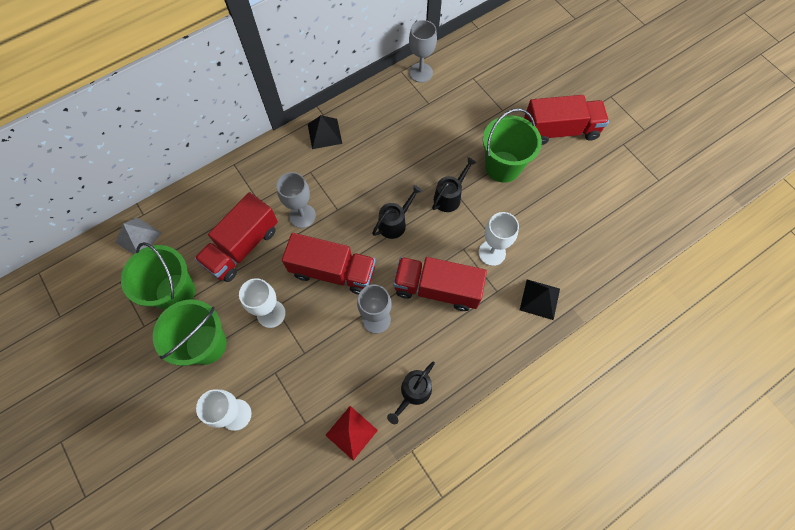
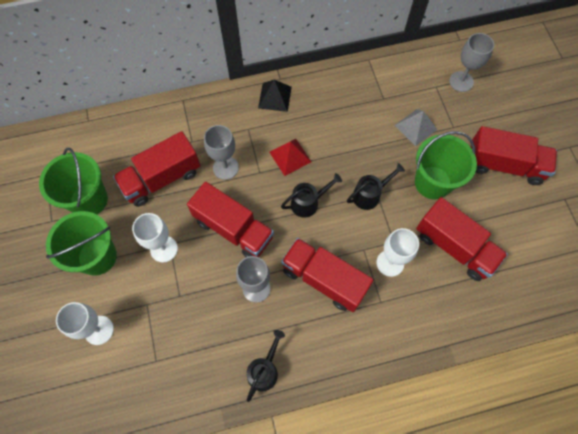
camera: 20 degrees right, 0 degrees up
grey pyramid [115,218,162,254] -> grey pyramid moved to [395,109,438,146]
red pyramid [325,406,378,461] -> red pyramid moved to [269,139,311,176]
black watering can [387,361,435,424] -> black watering can turned 150 degrees clockwise [247,330,285,402]
grey goblet [409,20,437,83] -> grey goblet moved to [449,33,494,92]
black pyramid [520,279,560,320] -> none
none -> red truck [416,197,508,281]

